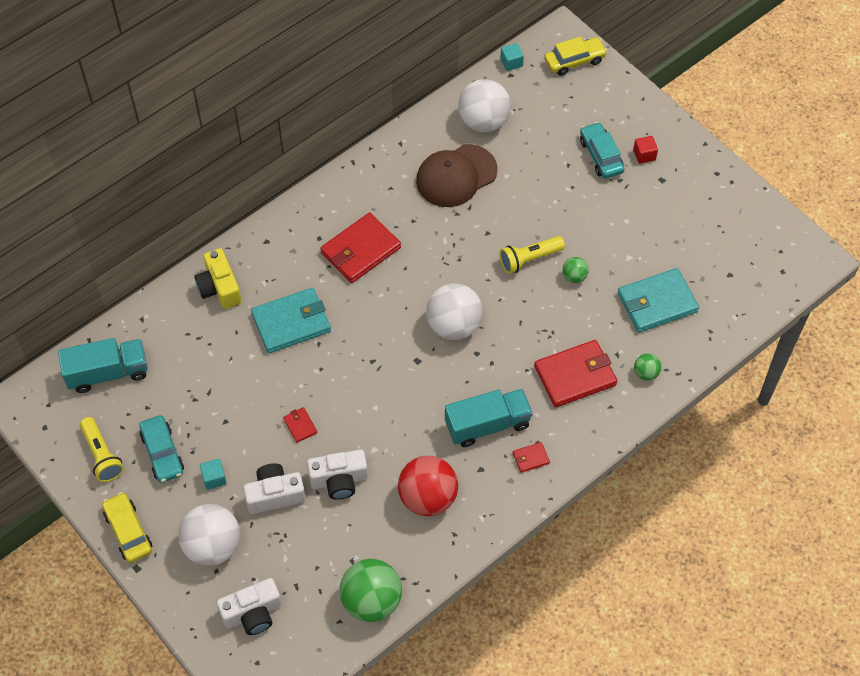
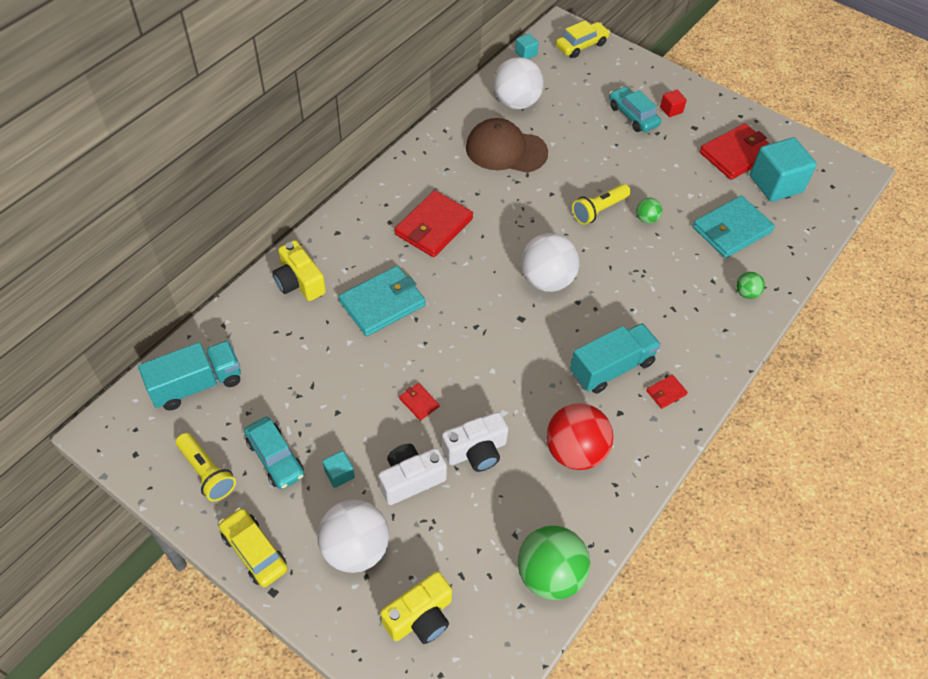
camera: 15 degrees left, 5 degrees down
white camera [216,578,282,635] -> yellow camera [380,571,452,644]
brown cap [416,144,498,207] -> brown cap turned 60 degrees clockwise [466,118,548,173]
red wallet [534,340,617,408] -> red wallet moved to [700,123,770,180]
none -> turquoise cube [750,137,817,202]

